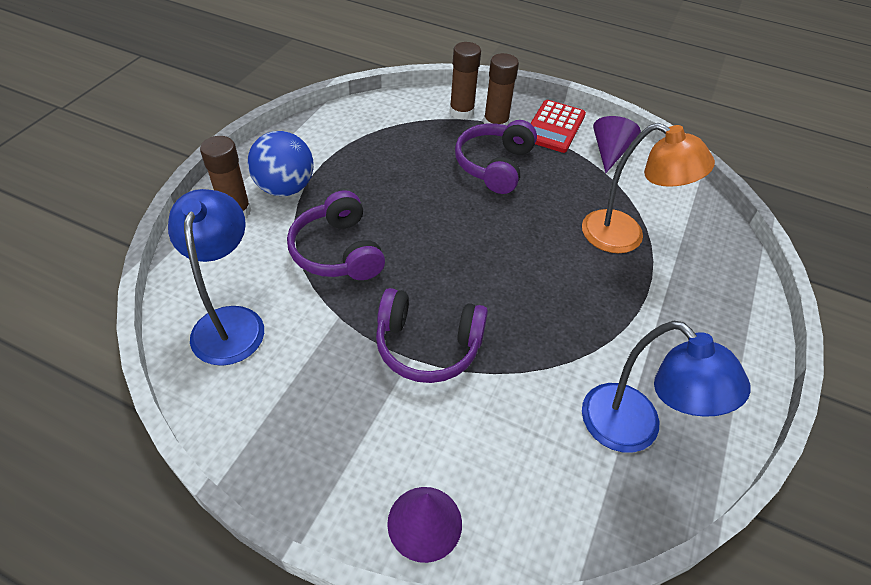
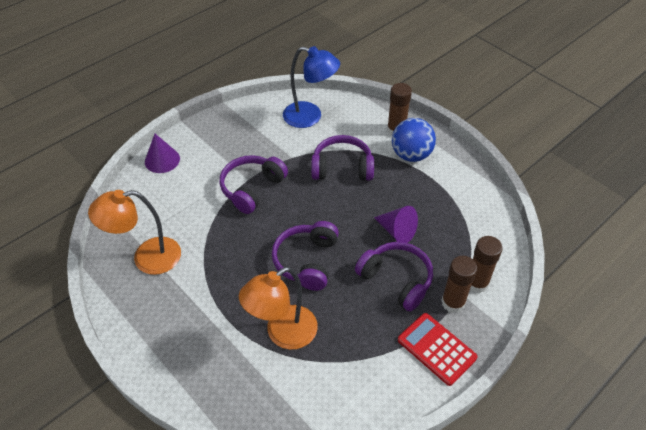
camera: 115 degrees right, 0 degrees up
blue lamp [582,321,751,453] -> orange lamp [88,190,181,275]
purple cone [593,116,641,173] -> purple cone moved to [374,206,418,243]
none -> purple headphones [272,221,339,291]

